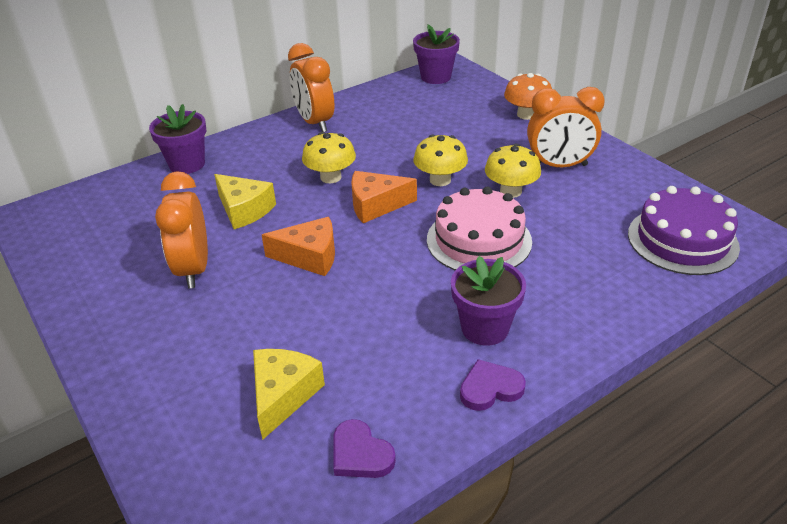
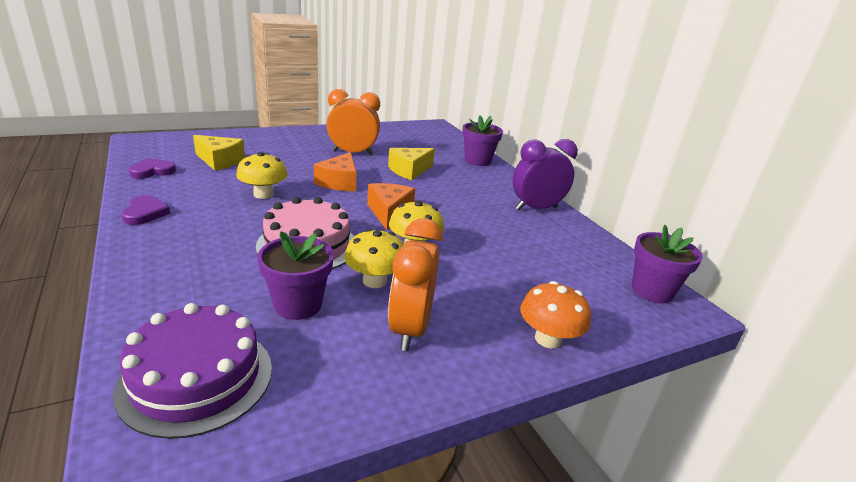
camera: 95 degrees right, 10 degrees down
orange clock [288,43,335,132] -> purple clock [513,139,578,210]
yellow mushroom [302,132,356,183] -> yellow mushroom moved to [236,152,288,199]
purple flower pot [451,256,526,346] -> purple flower pot moved to [258,231,334,320]

